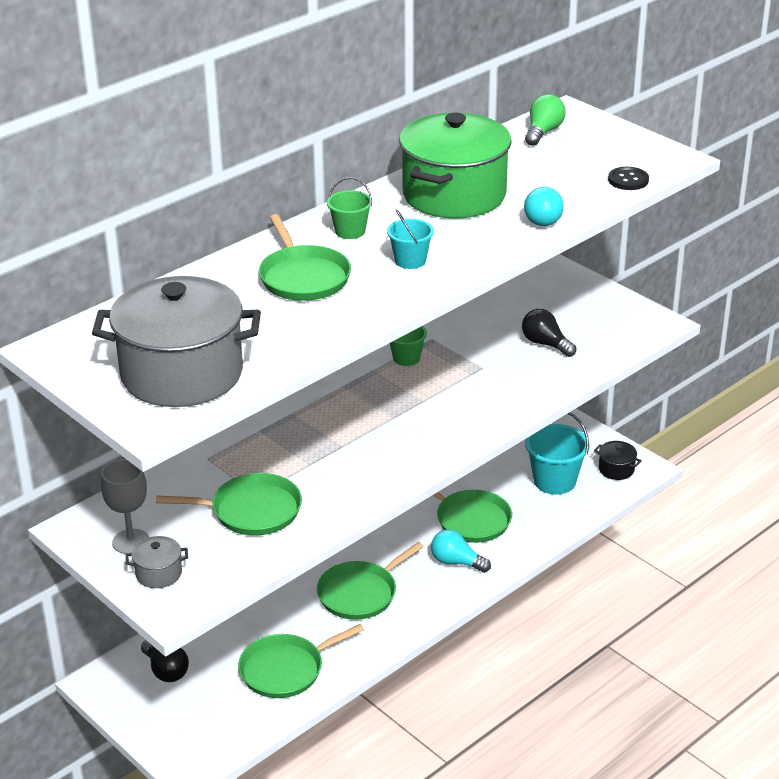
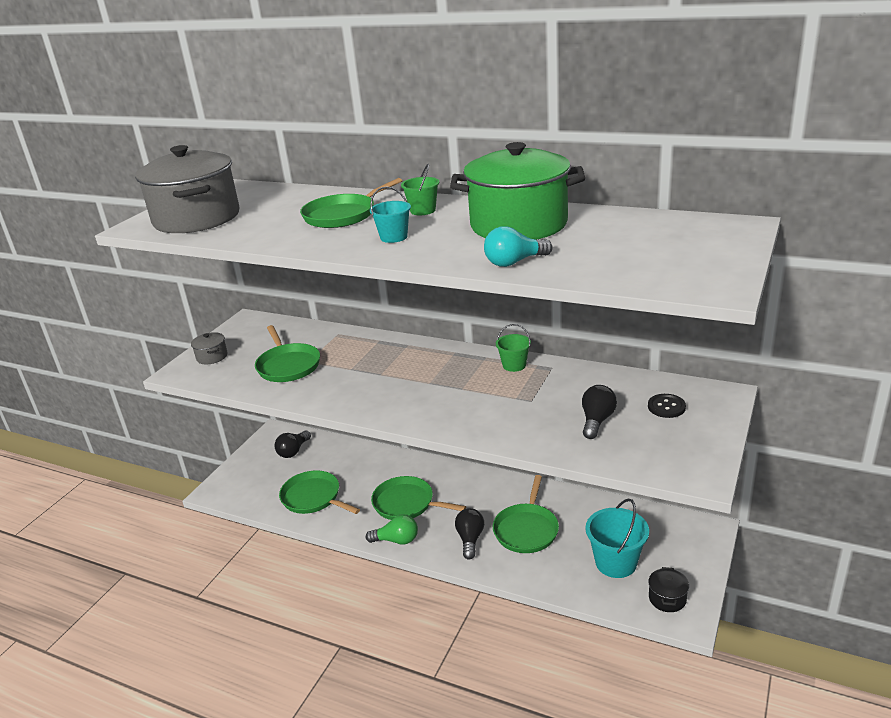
camera: 70 degrees right, 5 degrees down
grey goblet [101,459,149,554] -> none
turquoise light bulb [431,529,491,573] -> black light bulb [455,508,484,560]
green light bulb [525,94,566,146] -> green light bulb moved to [366,514,418,544]
black button [608,167,649,190] -> black button moved to [648,394,686,418]

